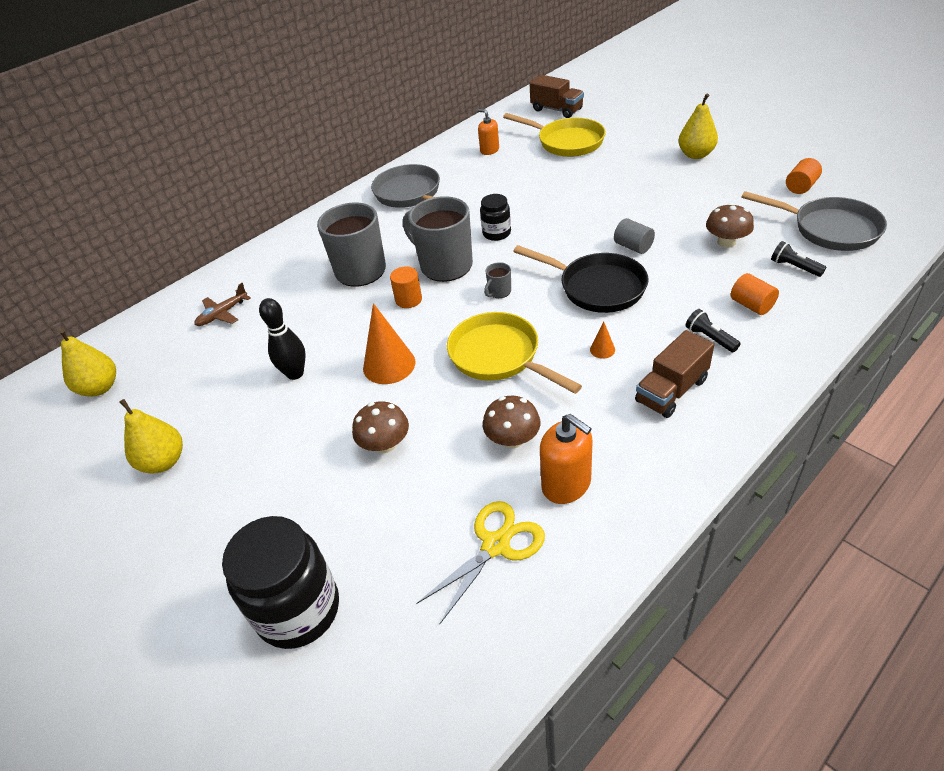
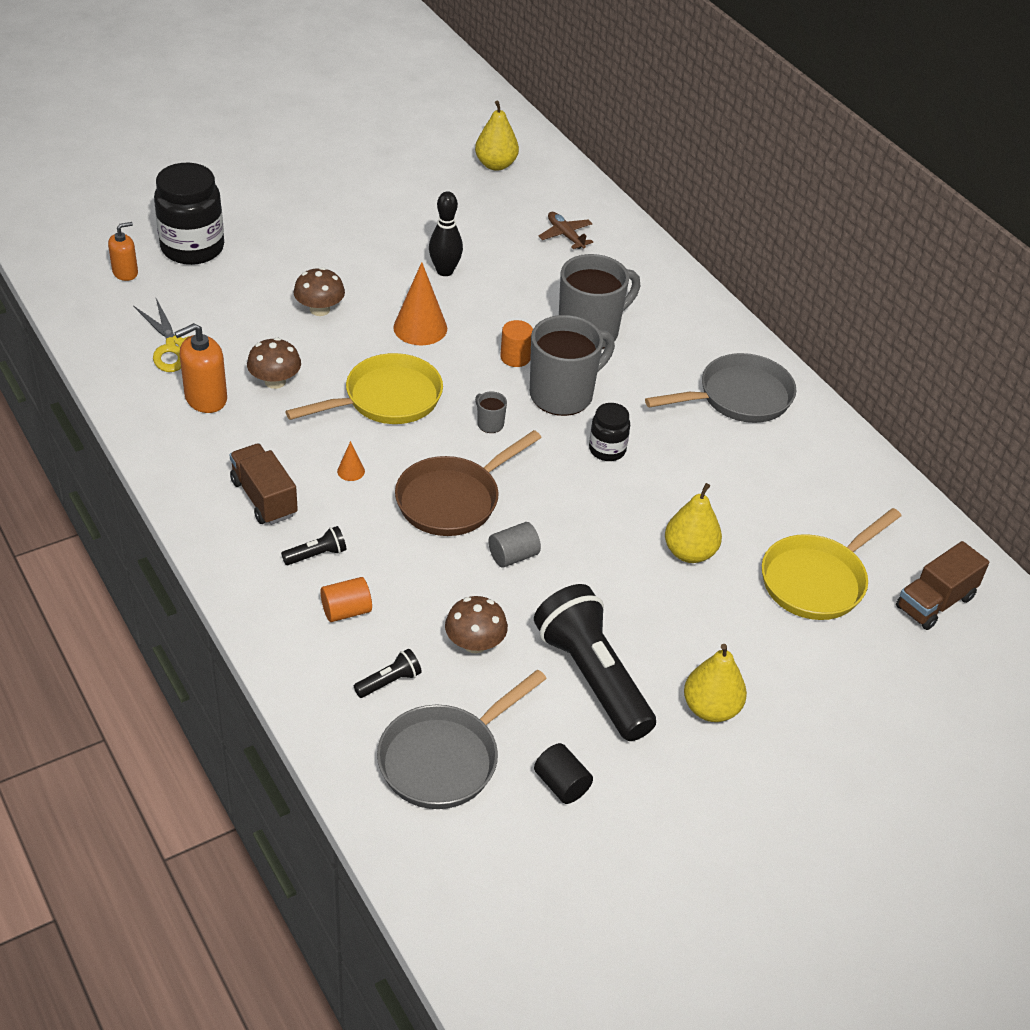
camera: 95 degrees right, 0 degrees up
yellow pear [120,399,183,473] -> yellow pear moved to [665,483,722,563]
orange soap dispenser [478,109,499,155] -> orange soap dispenser moved to [108,222,138,281]
black pan [513,245,649,313] -> brown pan [395,430,542,536]
orange cylinder [786,158,822,194] -> black cylinder [534,743,593,804]
none -> black flashlight [534,584,656,741]

